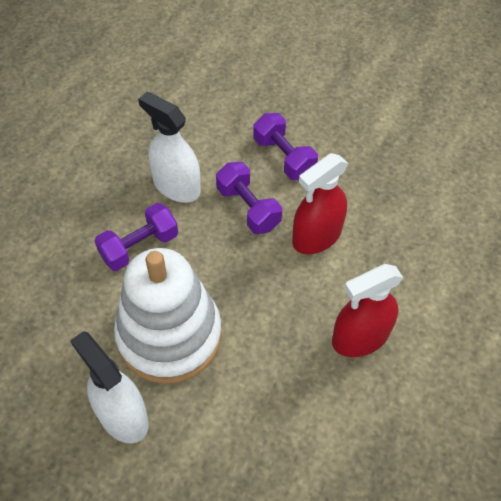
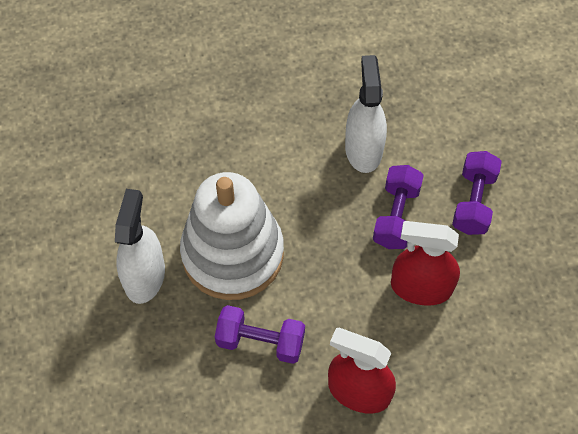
camera: 50 degrees right, 5 degrees up
purple dumbbell [94,203,178,271] -> purple dumbbell moved to [215,305,305,364]

